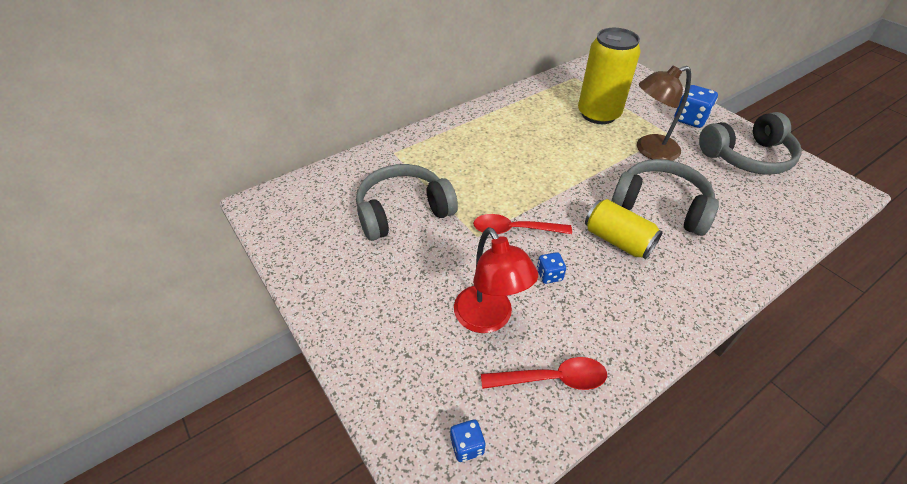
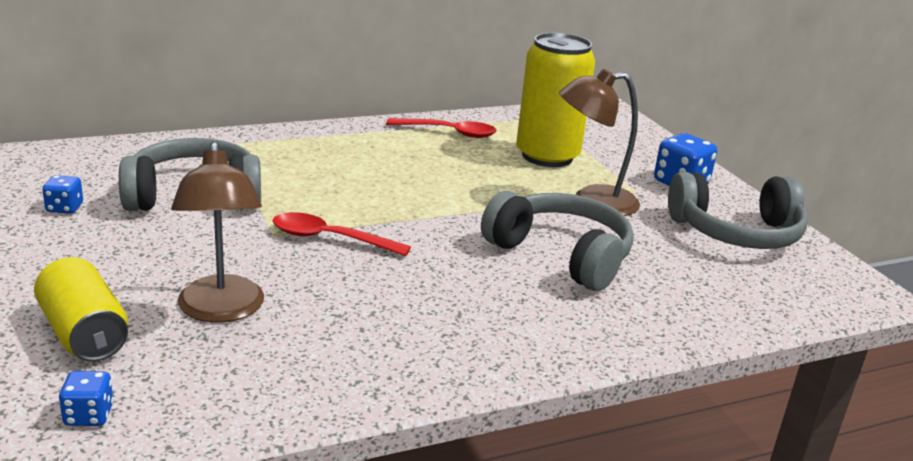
camera: 10 degrees right, 20 degrees down
red lamp [454,227,538,333] -> brown lamp [171,141,264,323]
red spoon [481,357,607,390] -> red spoon moved to [386,118,496,138]
blue dice [537,252,566,284] -> blue dice moved to [42,175,83,214]
yellow can [585,199,663,259] -> yellow can moved to [34,257,128,362]

